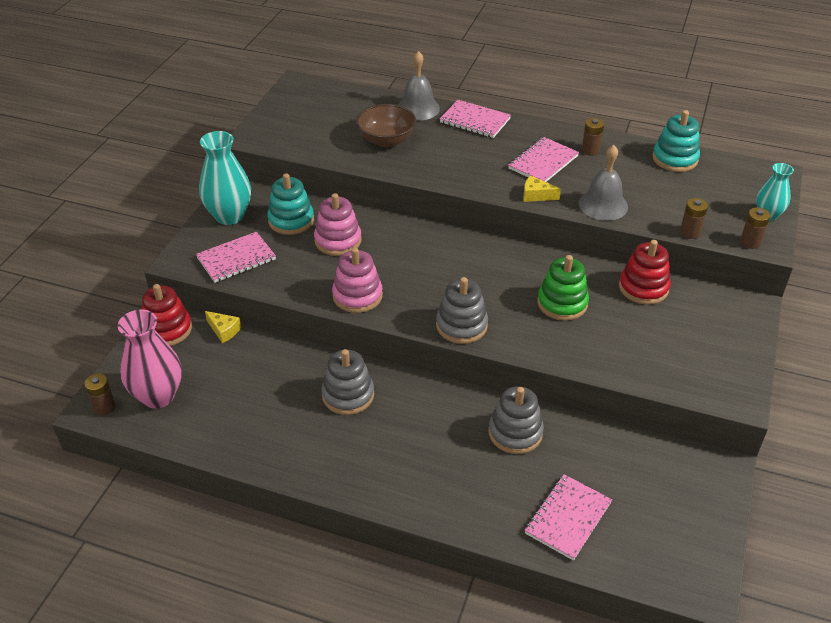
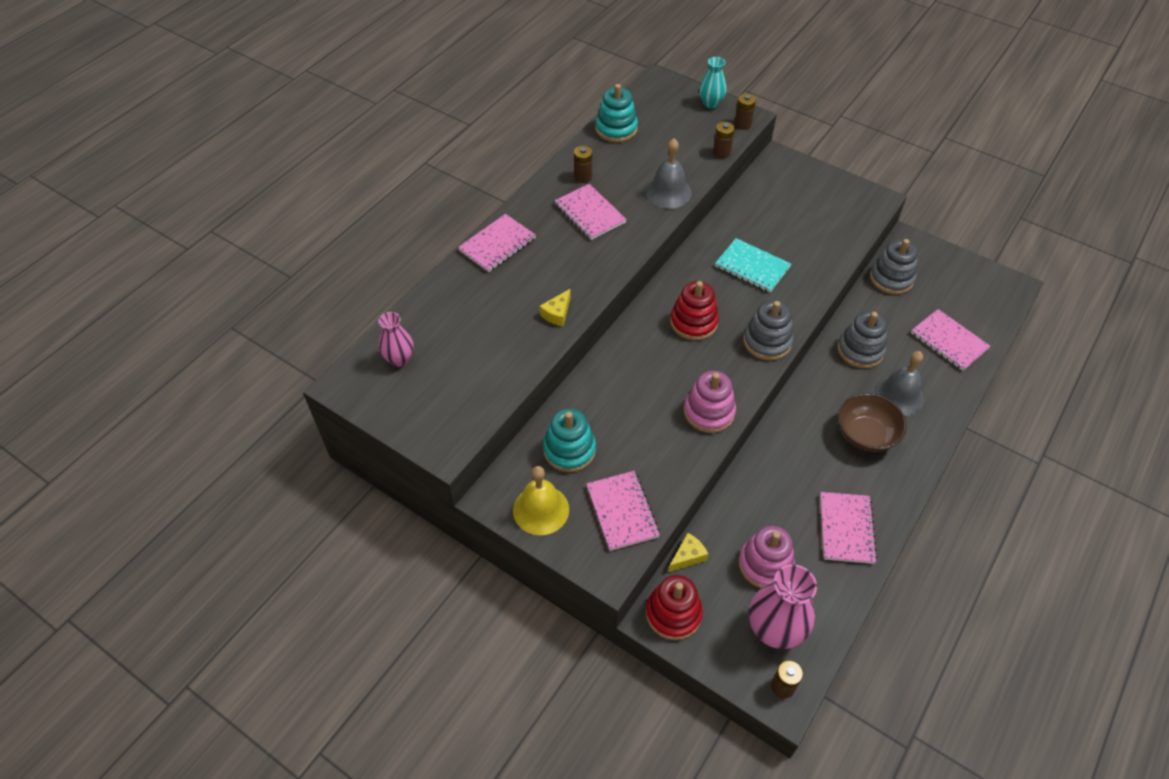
camera: 75 degrees left, 10 degrees up
turquoise vase [199,131,251,225] -> yellow bell [513,466,569,535]
pink stacking toy [314,193,362,256] -> pink stacking toy moved to [739,526,795,588]
grey stacking toy [321,349,374,415] -> grey stacking toy moved to [870,239,918,295]
brown bowl [356,104,416,147] -> brown bowl moved to [838,393,907,452]
grey bell [398,51,440,121] -> grey bell moved to [874,351,924,416]
yellow cheese [523,175,561,202] -> yellow cheese moved to [539,289,571,327]
green stacking toy [537,255,589,321] -> turquoise notebook [715,238,791,293]
red stacking toy [619,240,671,305] -> red stacking toy moved to [670,281,719,341]
none -> pink vase [378,312,414,367]
none -> pink notebook [820,492,877,564]

